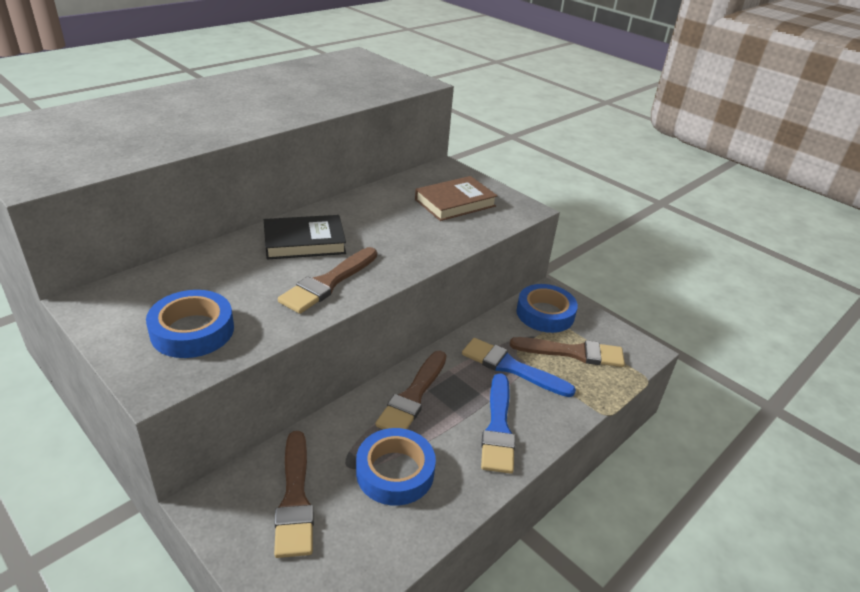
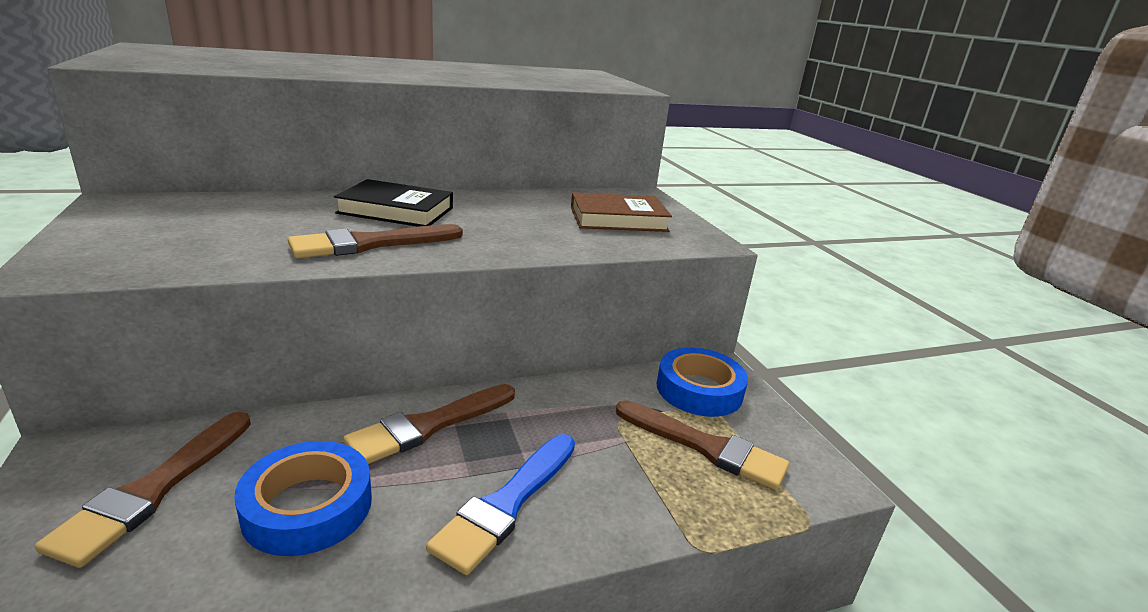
camera: 25 degrees right, 10 degrees down
blue tape [146,290,234,358] -> none
blue brush [462,338,576,397] -> none

